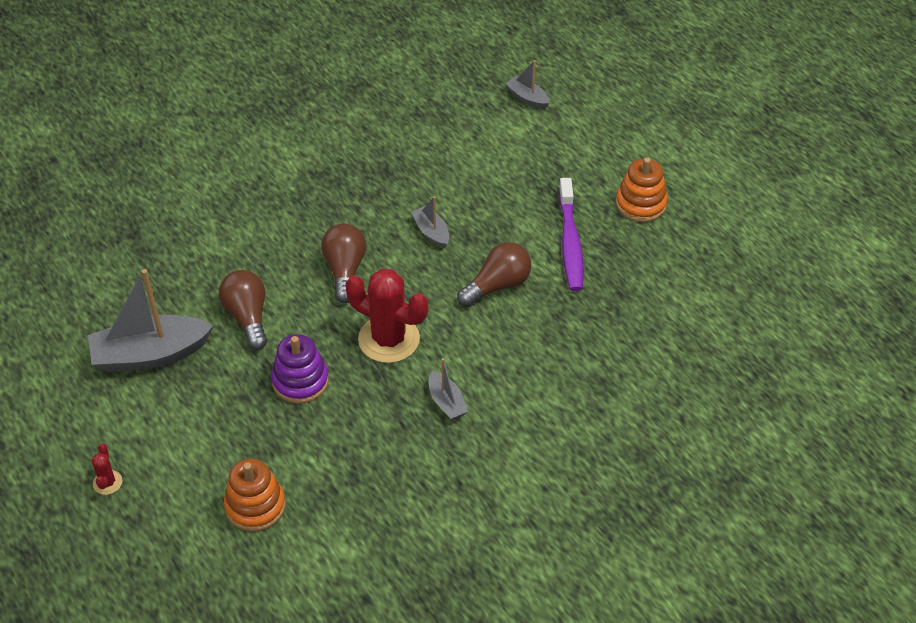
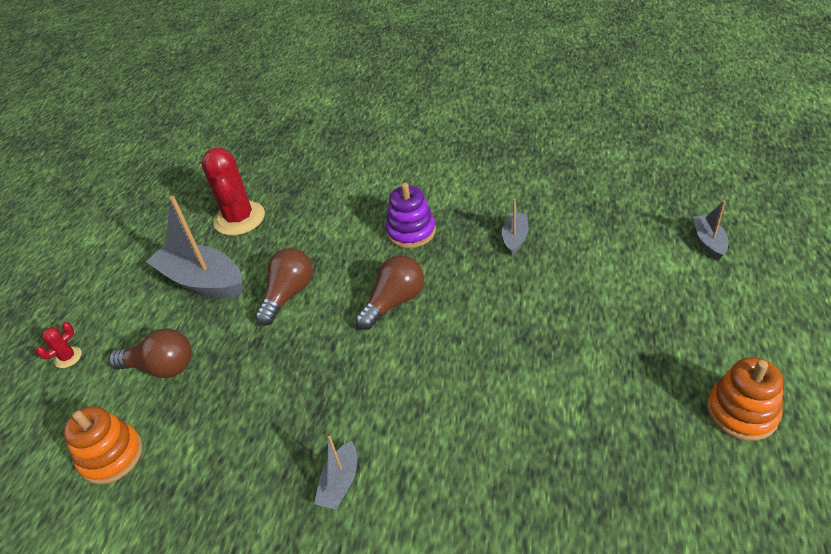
camera: 50 degrees right, 5 degrees down
purple stacking toy [271,334,329,404] -> purple stacking toy moved to [386,183,436,248]
red cactus [345,269,428,363] -> red cactus moved to [201,148,265,236]
grey boat [411,196,449,249] -> grey boat moved to [502,199,528,255]
brown light bulb [457,242,531,307] -> brown light bulb moved to [109,328,192,378]
purple toothbrush [559,178,584,291] -> none

